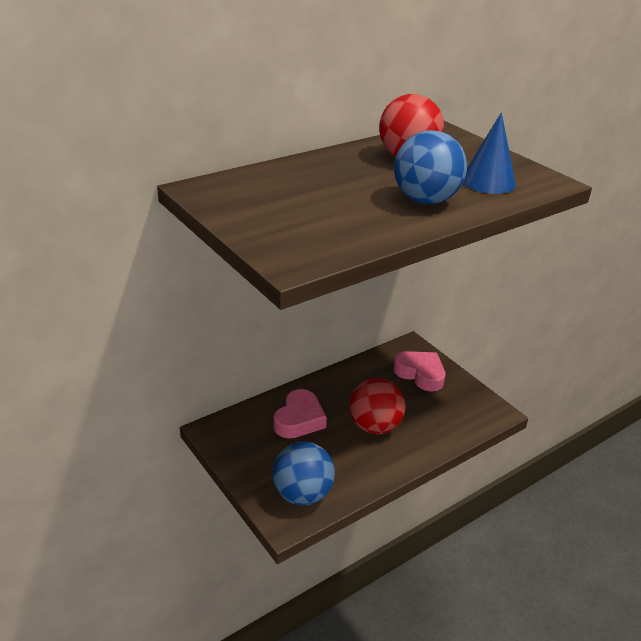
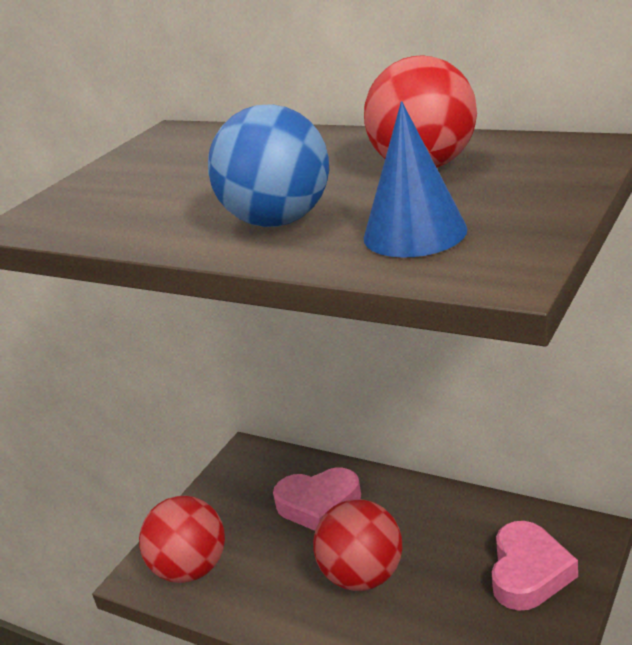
camera: 70 degrees right, 5 degrees down
blue ball [272,441,335,505] -> red ball [139,496,225,583]

